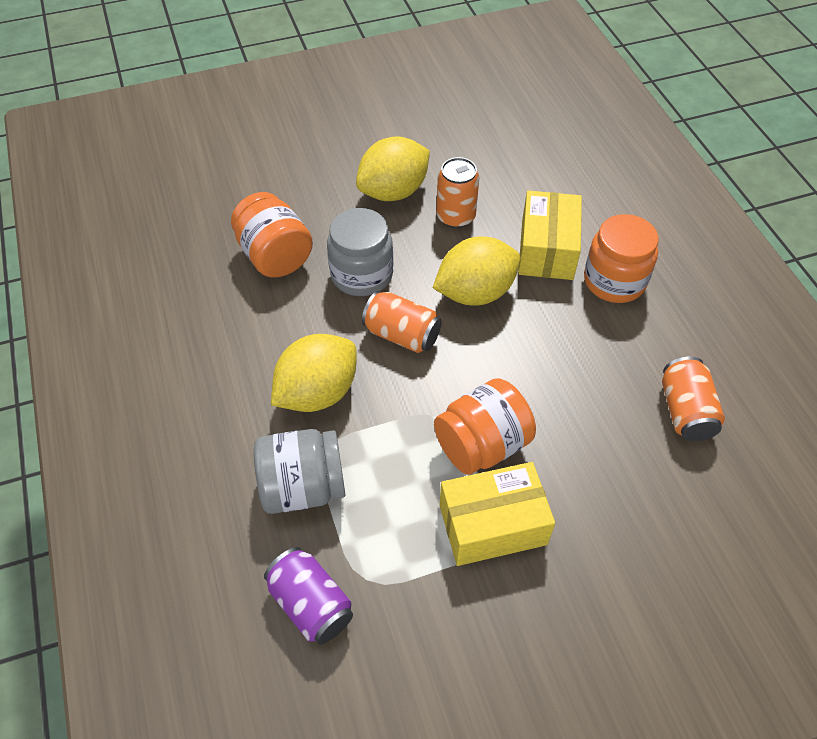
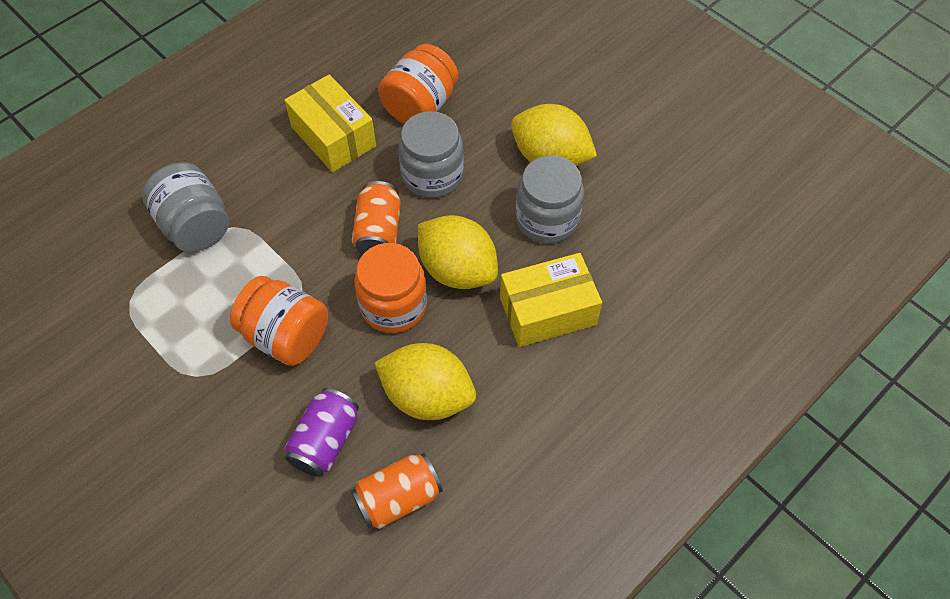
camera: 65 degrees right, 5 degrees up
purple can [264,547,353,644] -> purple can moved to [285,388,359,477]
yellow lemon [271,334,357,412] -> yellow lemon moved to [374,343,476,420]
orange can [436,157,479,228] -> grey jar [516,155,584,244]
yellow box [440,462,555,566] -> yellow box moved to [284,74,376,173]
orange jar [584,214,659,303] -> orange jar moved to [354,243,427,333]

